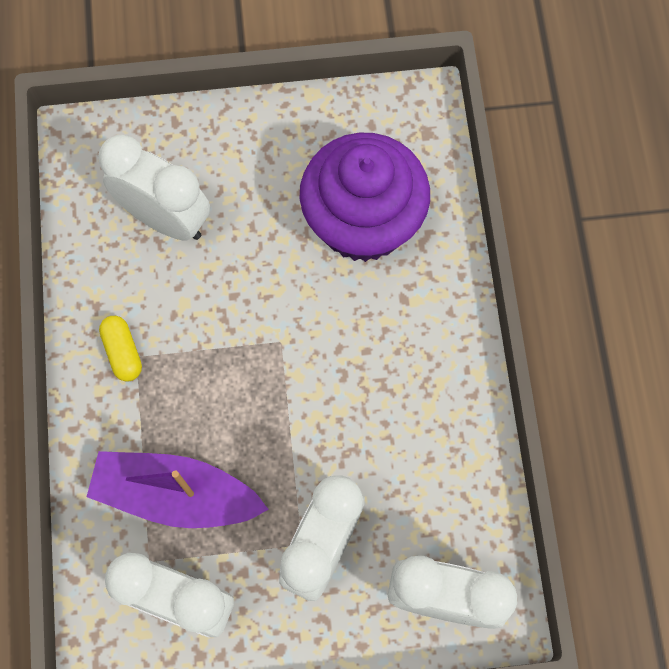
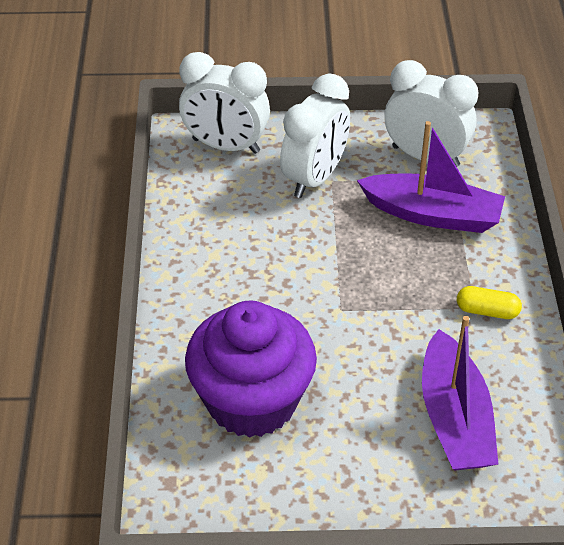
camera: 175 degrees left, 25 degrees down
white clock [98,135,210,241] -> purple boat [422,316,498,470]
yellow capsule [99,316,142,381] -> yellow capsule turned 60 degrees counterclockwise [457,286,522,319]

